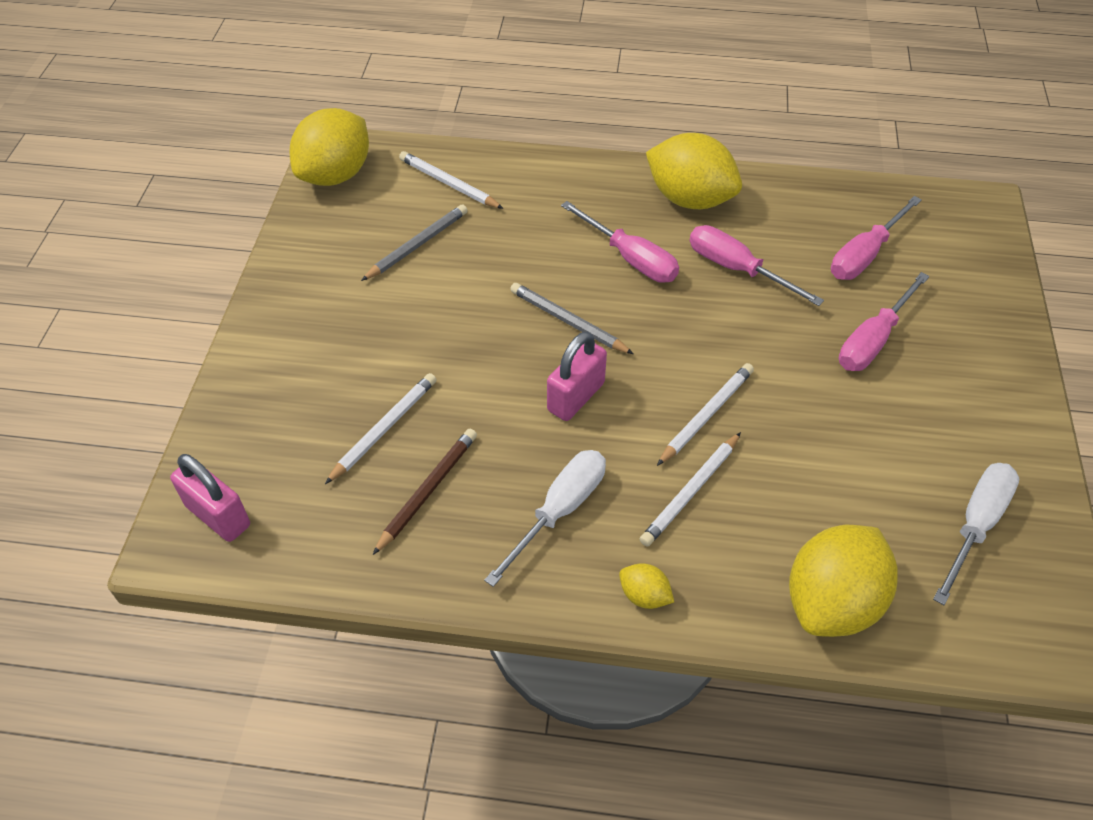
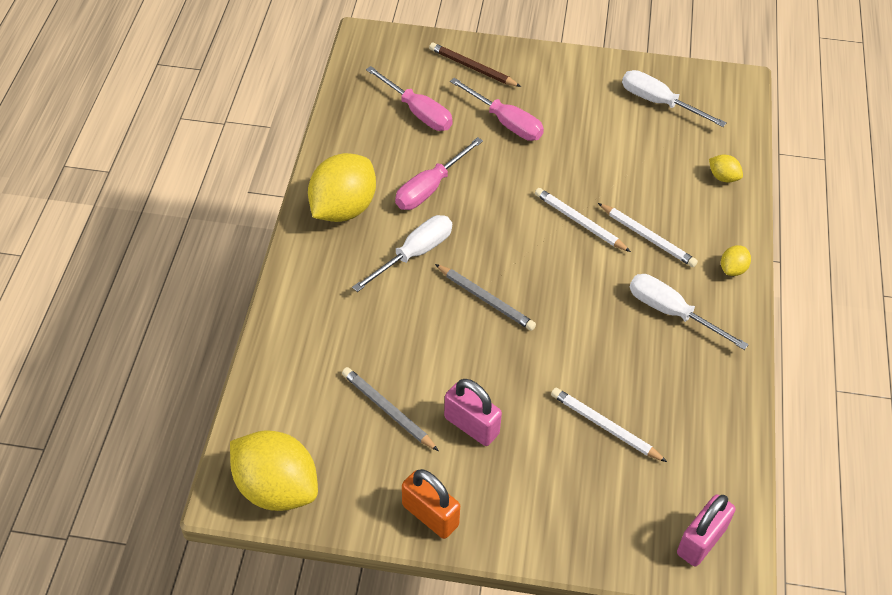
camera: 90 degrees left, 0 degrees up
brown pencil [373,429,477,555] -> brown pencil moved to [429,42,521,87]
white pencil [399,151,504,209] -> none
grey pencil [510,283,634,354] -> grey pencil turned 90 degrees counterclockwise [435,264,536,331]
pink padlock [547,332,607,421] -> pink padlock moved to [444,379,502,446]
pink screwdriver [561,201,679,283] -> white screwdriver [352,215,452,292]
yellow lemon [789,525,898,637] -> yellow lemon [709,155,743,182], size x0.44
none -> orange padlock [402,469,460,539]

